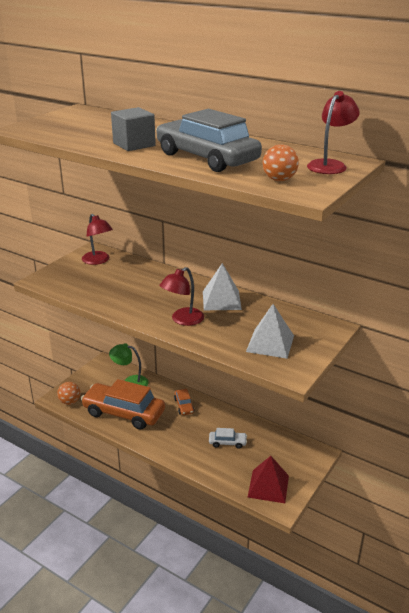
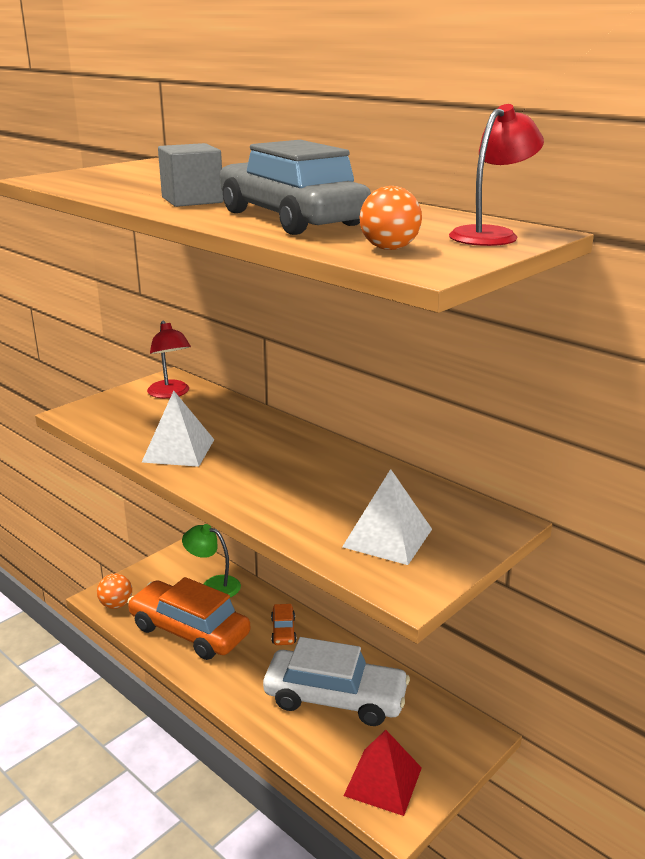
camera: 10 degrees right, 5 degrees down
red lamp [160,267,204,326] -> none
white pyramid [203,263,242,310] -> white pyramid moved to [141,391,214,467]
white car [209,428,247,449] -> white car [263,637,410,726], size x2.29

